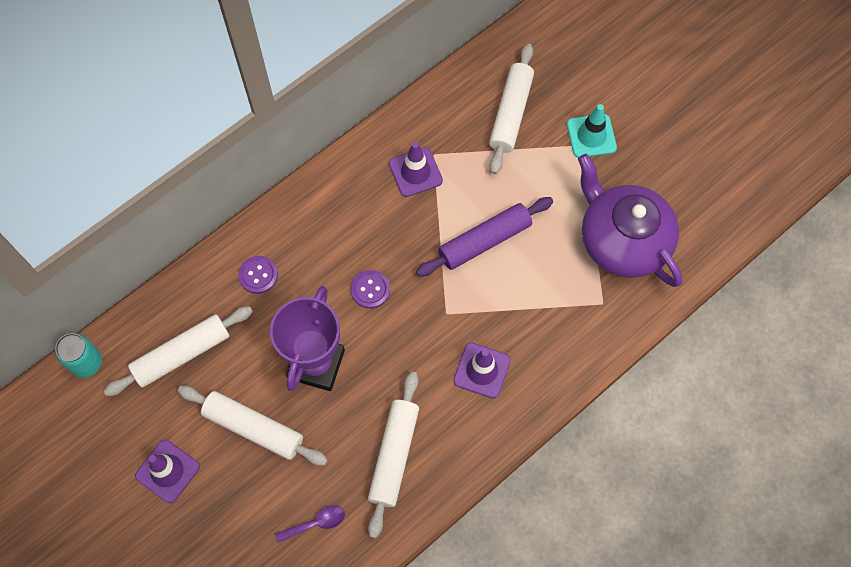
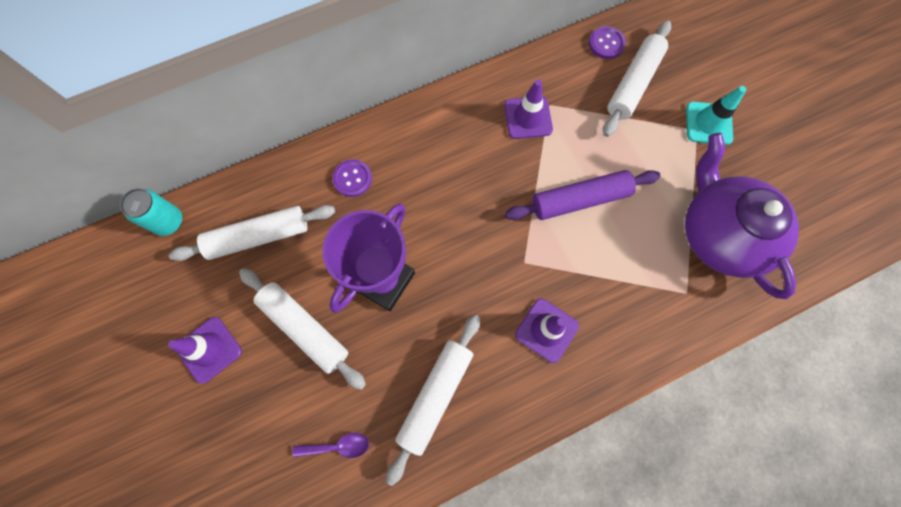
camera: 15 degrees right, 5 degrees up
purple button [351,270,390,309] -> purple button moved to [589,26,626,59]

